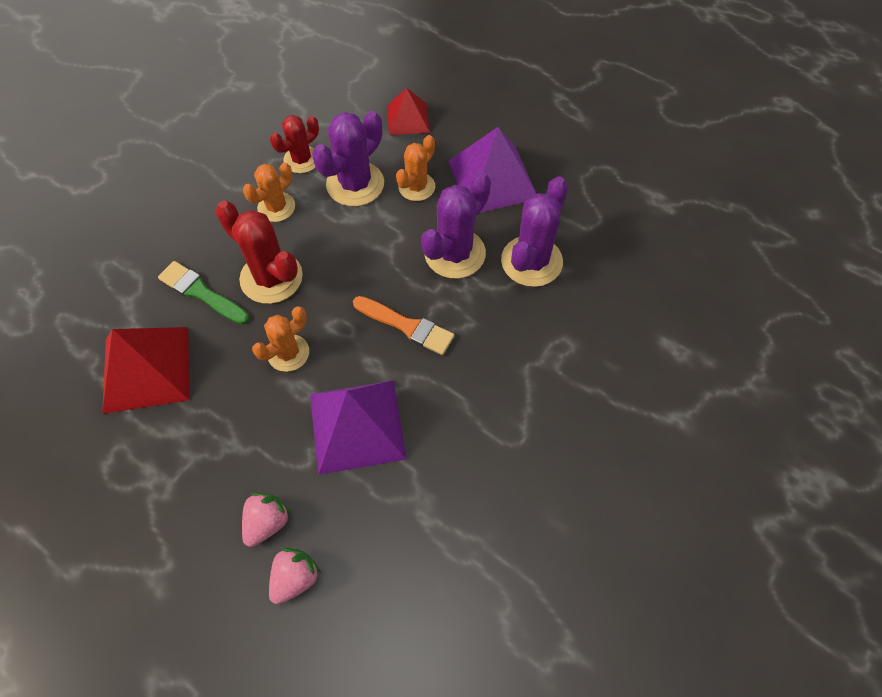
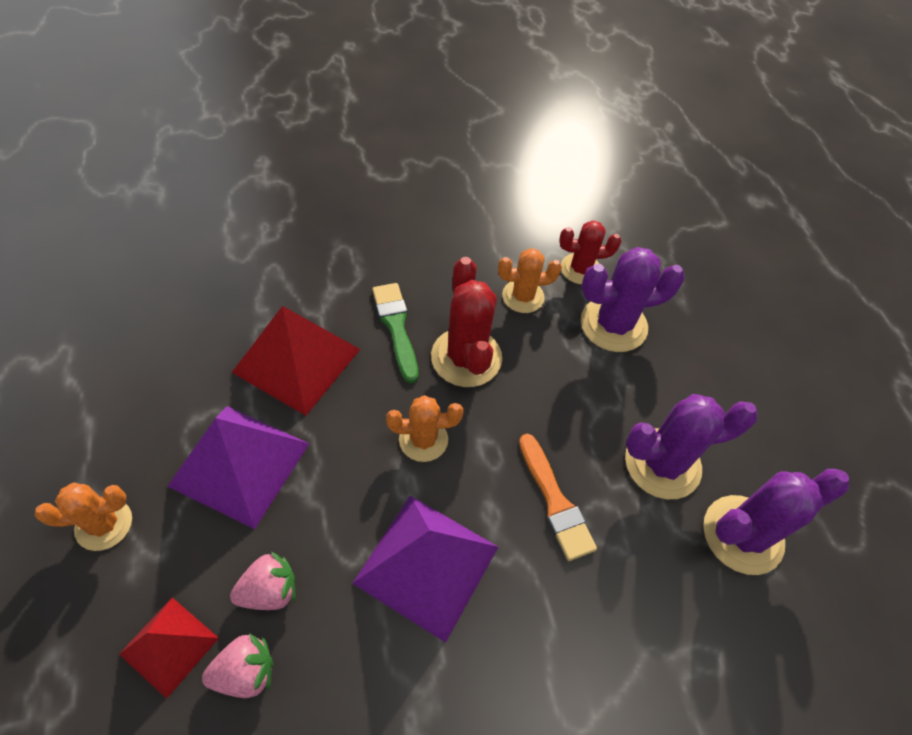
camera: 35 degrees right, 5 degrees down
red pyramid [387,88,430,135] -> red pyramid moved to [119,597,219,699]
orange cactus [396,135,435,201] -> orange cactus moved to [35,482,132,551]
purple pyramid [449,127,536,213] -> purple pyramid moved to [167,406,310,529]

